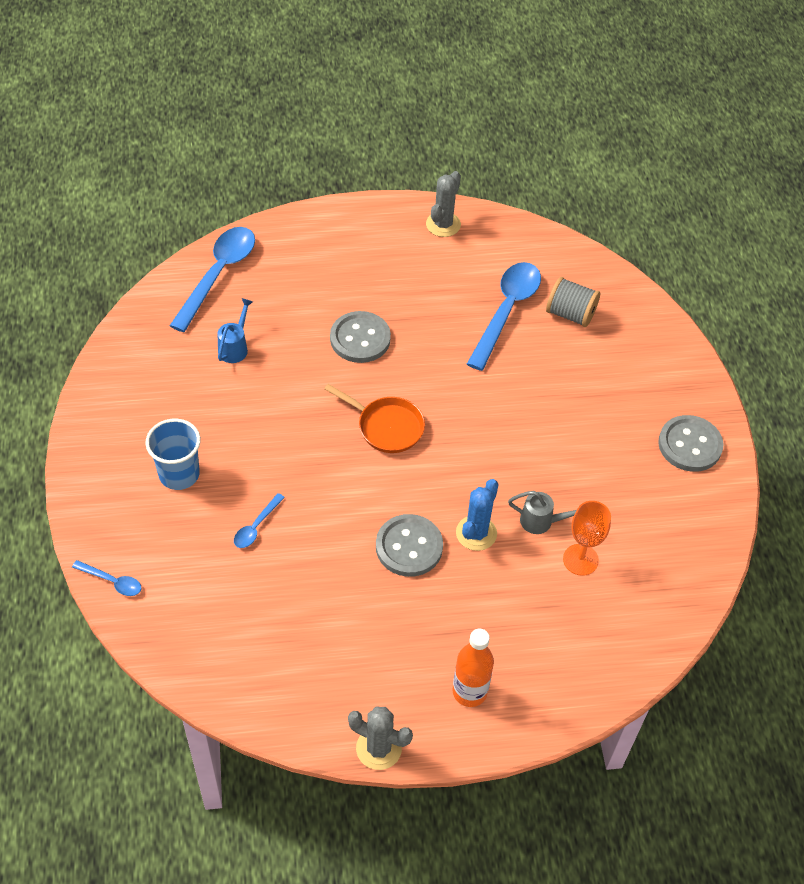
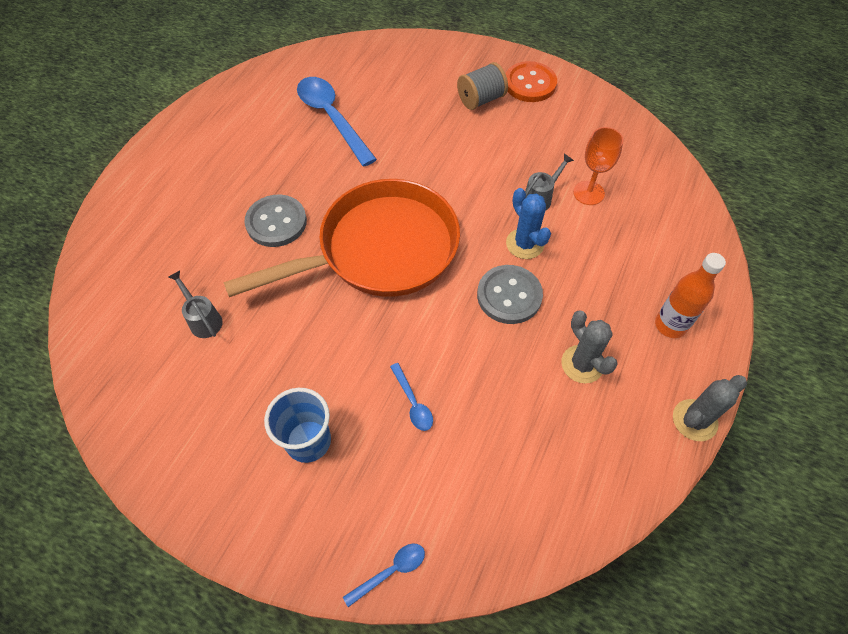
camera: 55 degrees left, 5 degrees up
blue spoon [169,227,255,332] -> none
blue watering can [218,298,253,363] -> grey watering can [168,271,223,338]
orange pan [324,384,425,453] -> orange pan [223,179,460,297], size x2.13
grey cactus [426,171,461,237] -> grey cactus moved to [561,311,618,383]
grey spool [546,277,600,327] -> grey spool moved to [457,62,508,110]
grey button [658,415,724,472] -> orange button [506,61,557,102]

